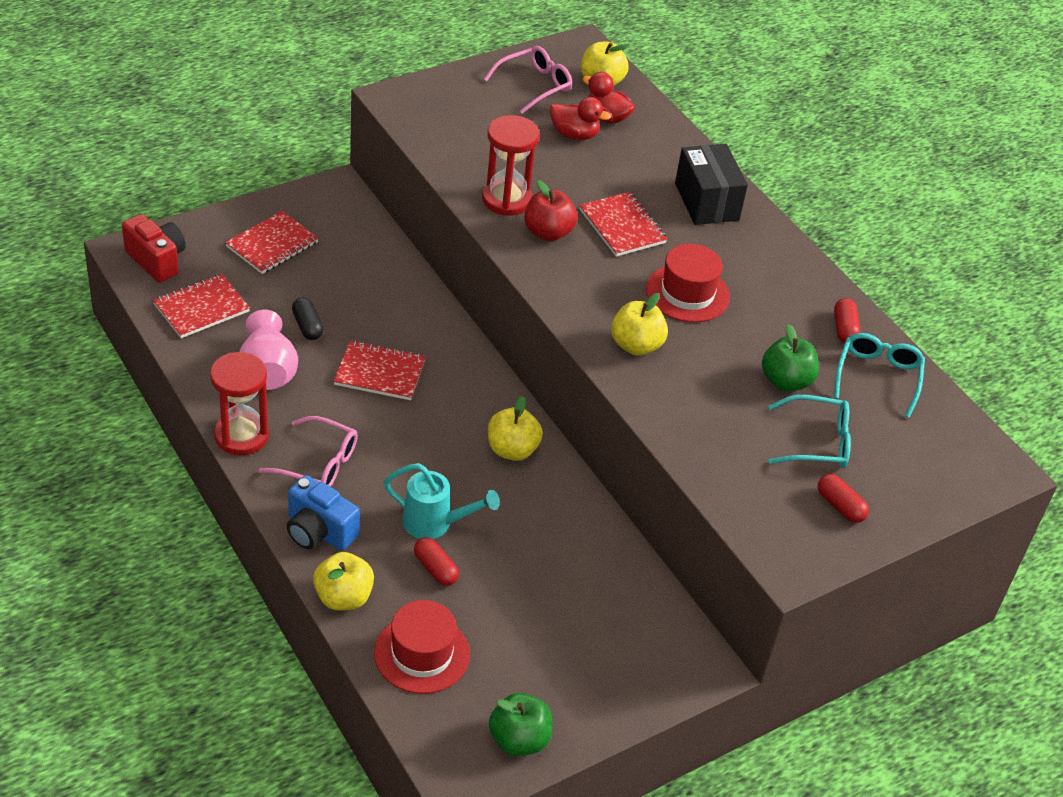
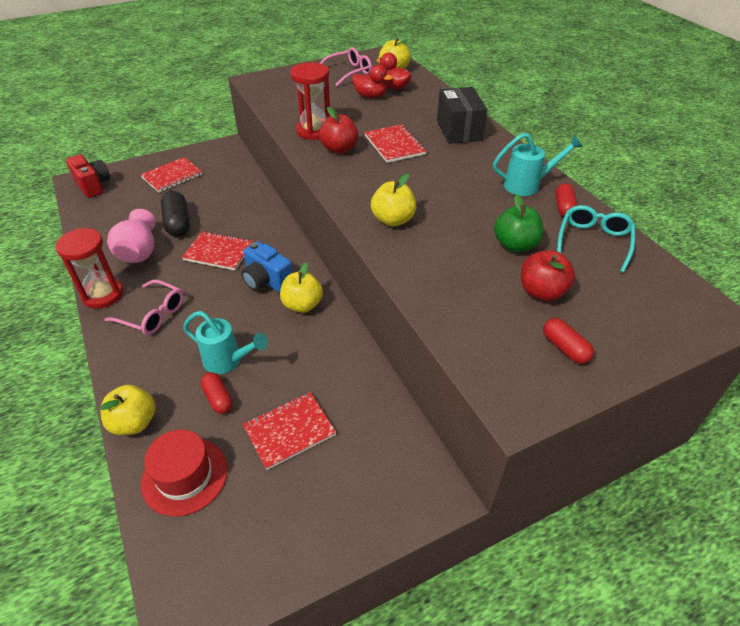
camera: 10 degrees right, 0 degrees up
red notebook [153,274,250,338] -> red notebook moved to [243,392,336,470]
blue camera [287,475,360,551] -> blue camera moved to [241,241,293,293]
black capsule [292,297,324,340] -> black capsule [161,191,190,237], size x1.62
green apple [489,693,552,756] -> none
red hat [646,244,730,323] -> none
turquoise glasses [769,395,851,468] -> red apple [521,250,575,301]
none -> turquoise watering can [493,133,583,196]

